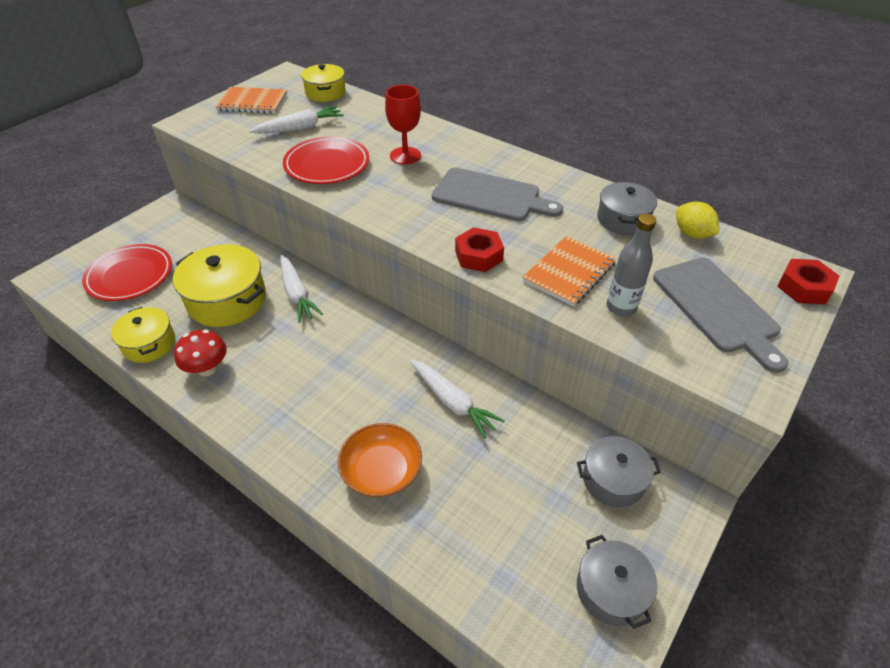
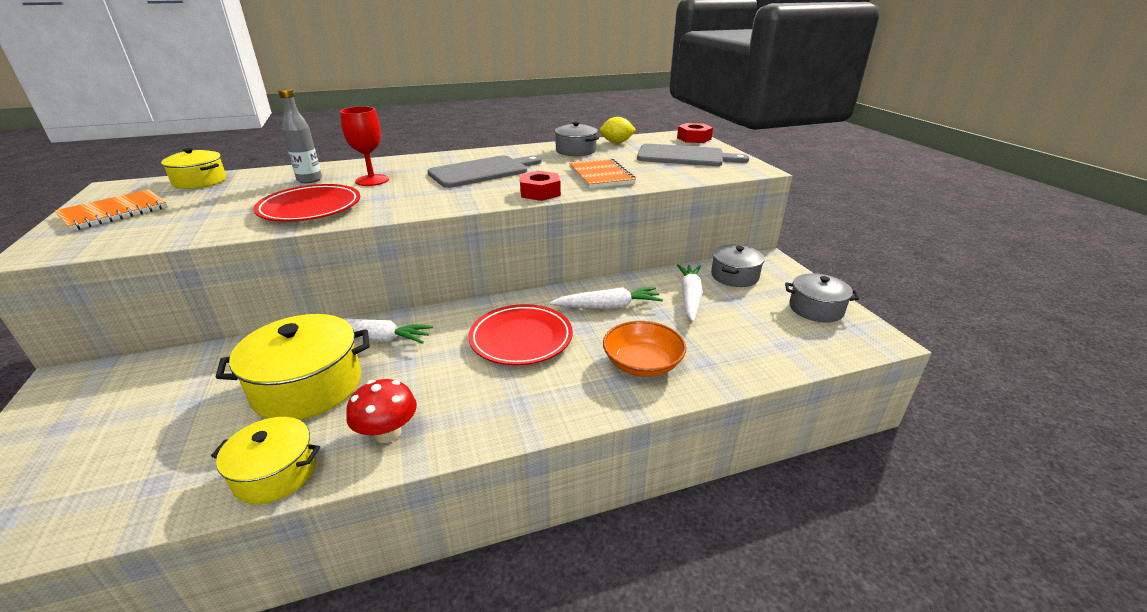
camera: 55 degrees left, 15 degrees down
red plate [82,244,172,301] -> red plate moved to [468,304,573,365]
white carrot [249,106,344,133] -> white carrot moved to [677,264,703,322]
grey bottle [607,214,656,316] -> grey bottle moved to [278,88,322,183]

